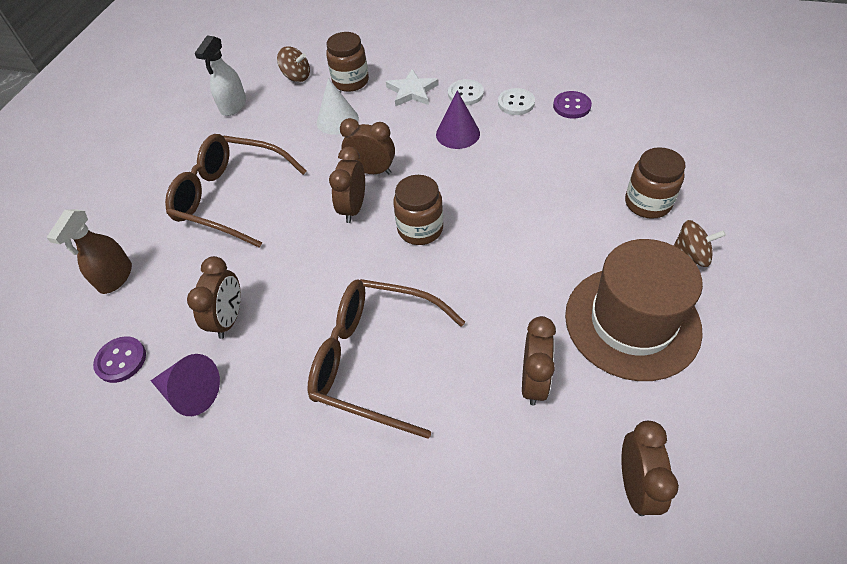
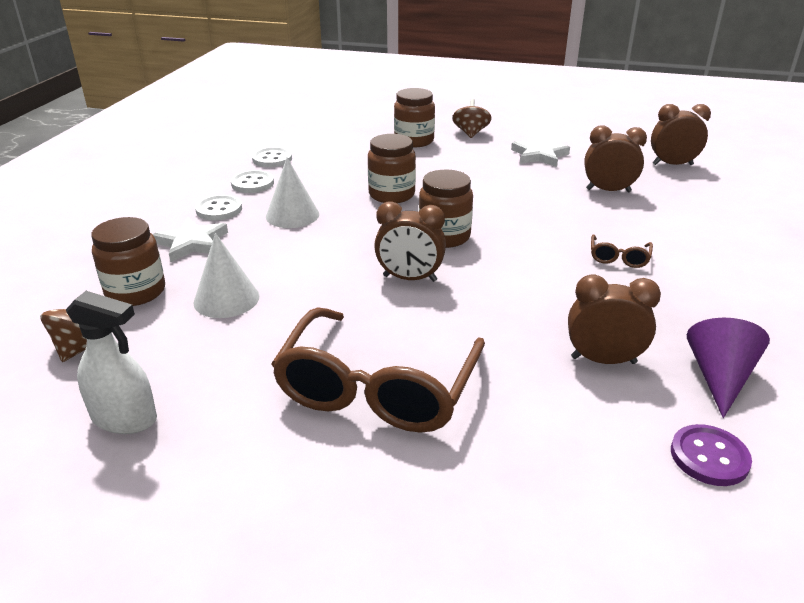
camera: 95 degrees left, 20 degrees down
brown spray bottle [46,209,132,294] -> none
brown glasses [308,279,465,439] -> brown glasses [591,235,653,268], size x0.41
brown clock [340,118,395,174] -> none
purple cone [436,91,480,149] -> white cone [266,158,319,228]
purple button [553,91,592,119] -> white button [252,147,292,167]
brown hat [565,239,703,381] -> white star [511,137,570,167]
none -> brown jar [368,134,416,203]

